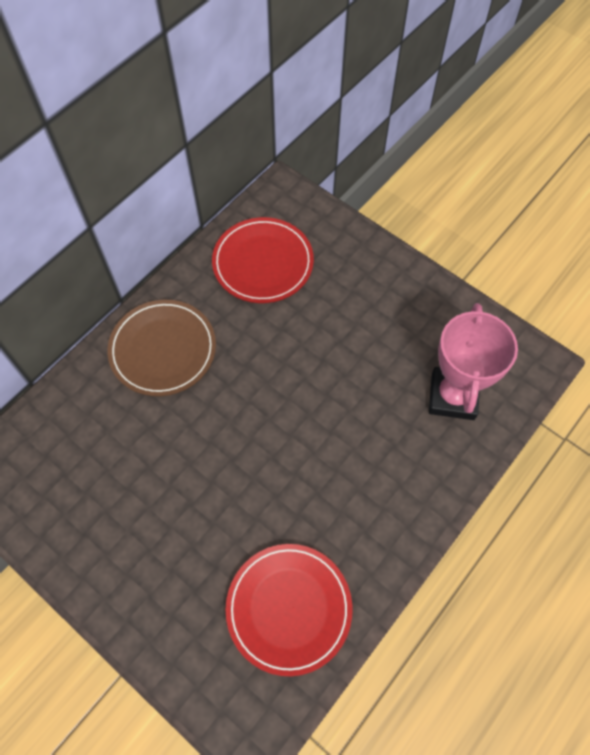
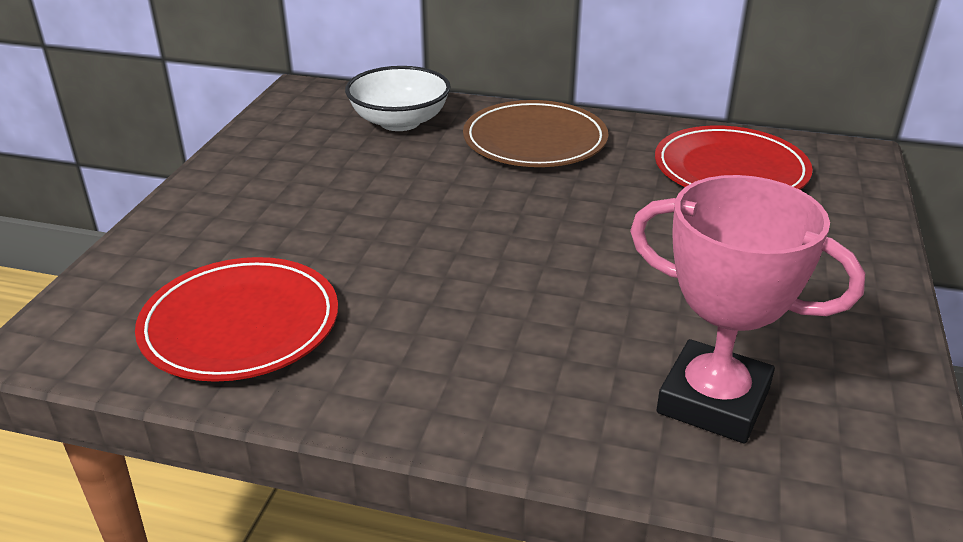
camera: 65 degrees right, 30 degrees down
pink trophy [429,303,518,420] -> pink trophy turned 45 degrees clockwise [630,175,865,444]
none -> white bowl [345,66,451,131]

